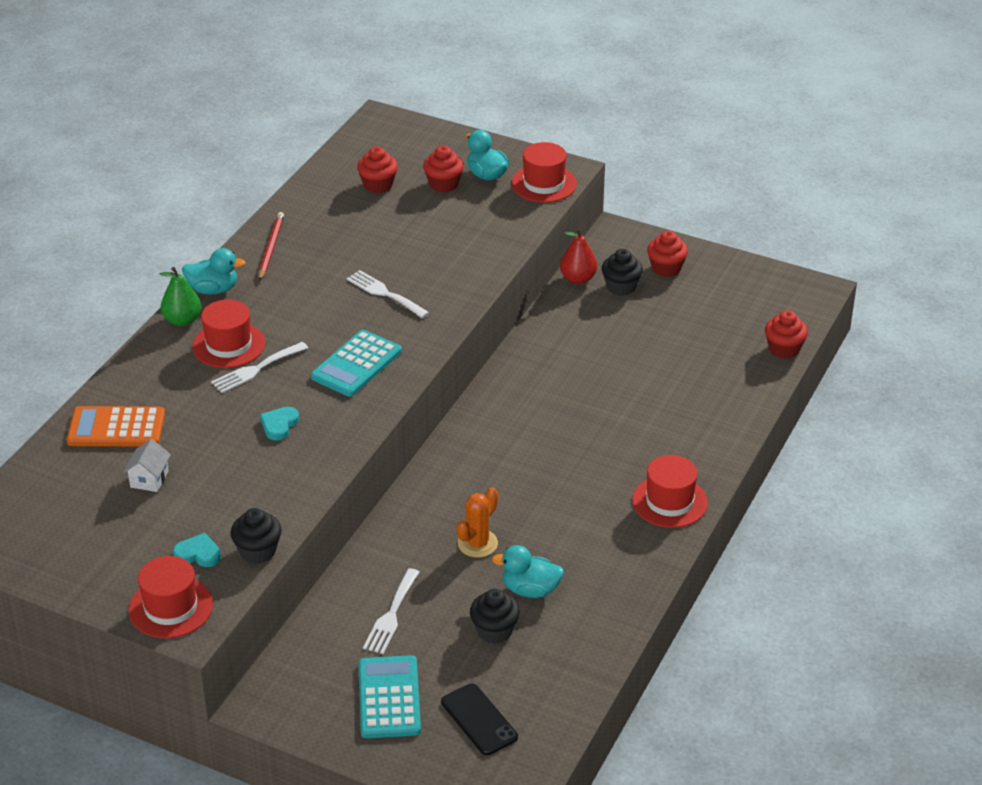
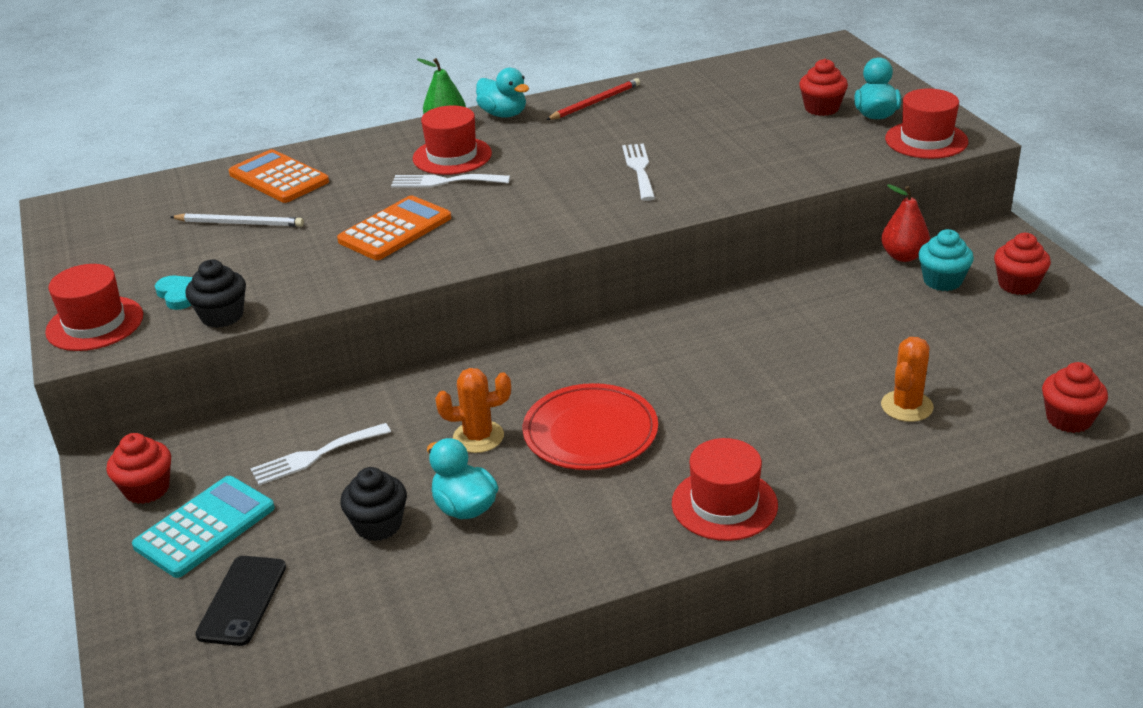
camera: 45 degrees right, 5 degrees down
white house [123,439,171,492] -> white pencil [171,213,304,227]
turquoise heart [260,407,299,441] -> orange calculator [337,195,451,260]
turquoise calculator [311,330,402,397] -> none
red cupcake [357,147,398,193] -> red cupcake moved to [107,433,171,504]
black cupcake [602,249,643,296] -> turquoise cupcake [918,229,974,291]
none -> red plate [523,383,658,470]
none -> orange cactus [881,337,934,422]

